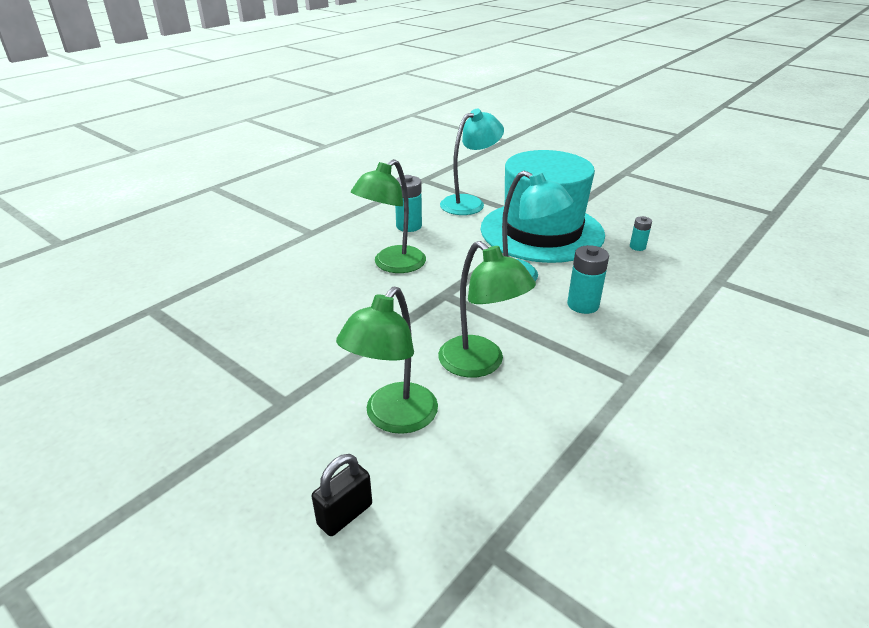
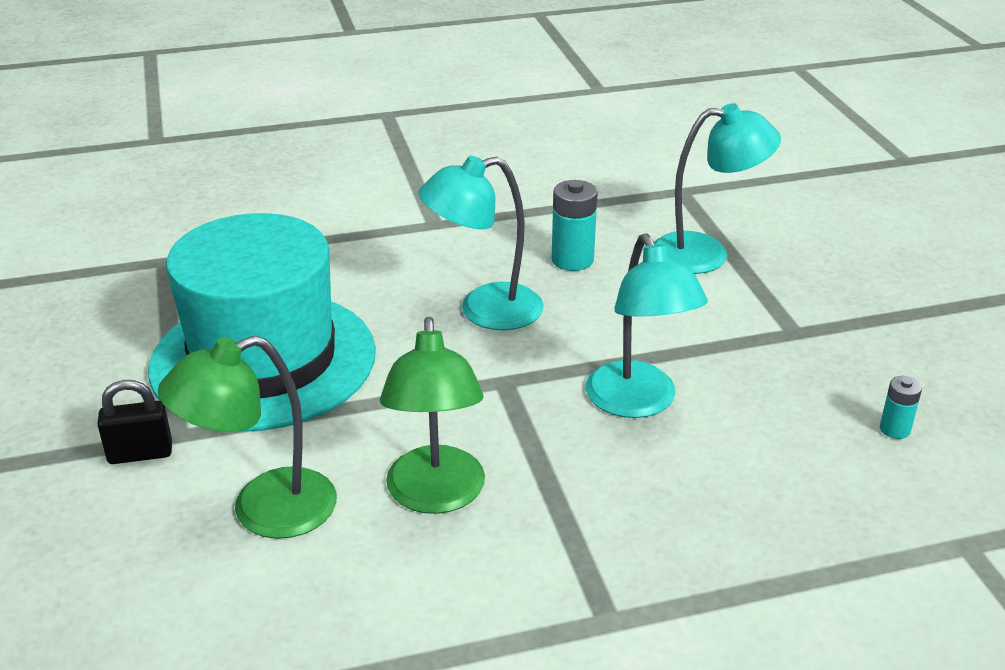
camera: 35 degrees right, 0 degrees up
black padlock [312,454,372,536] -> black padlock moved to [97,380,172,464]
green lamp [351,159,426,273] -> turquoise lamp [418,156,544,330]
turquoise hat [481,150,605,263] -> turquoise hat moved to [148,213,376,431]
turquoise battery [567,245,609,314] -> none

